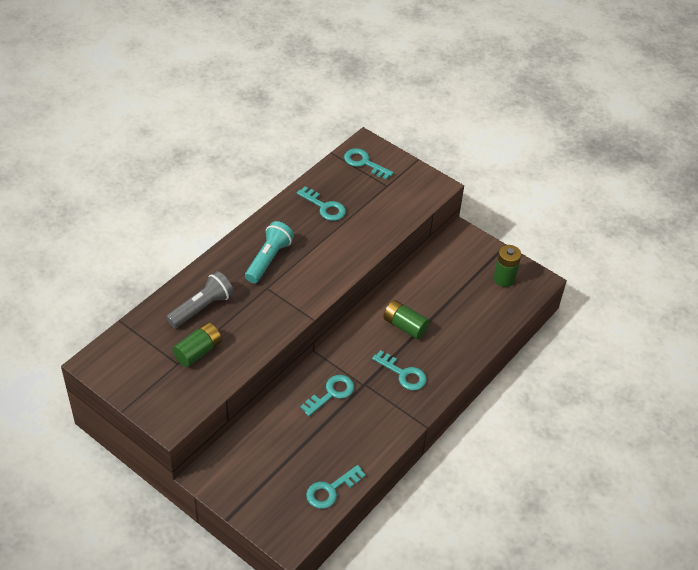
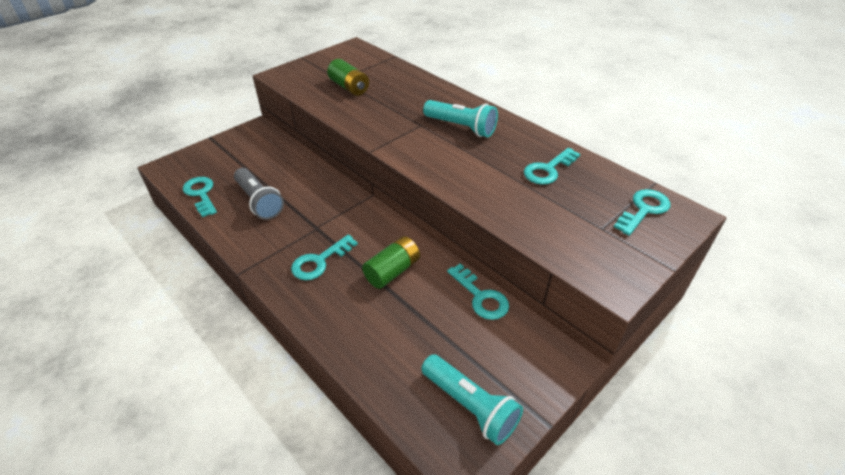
camera: 100 degrees right, 5 degrees down
grey flashlight [166,271,234,328] -> grey flashlight moved to [234,168,284,220]
turquoise key [300,375,354,416] -> turquoise key moved to [447,263,509,320]
green battery [493,245,521,287] -> turquoise flashlight [421,354,523,445]

